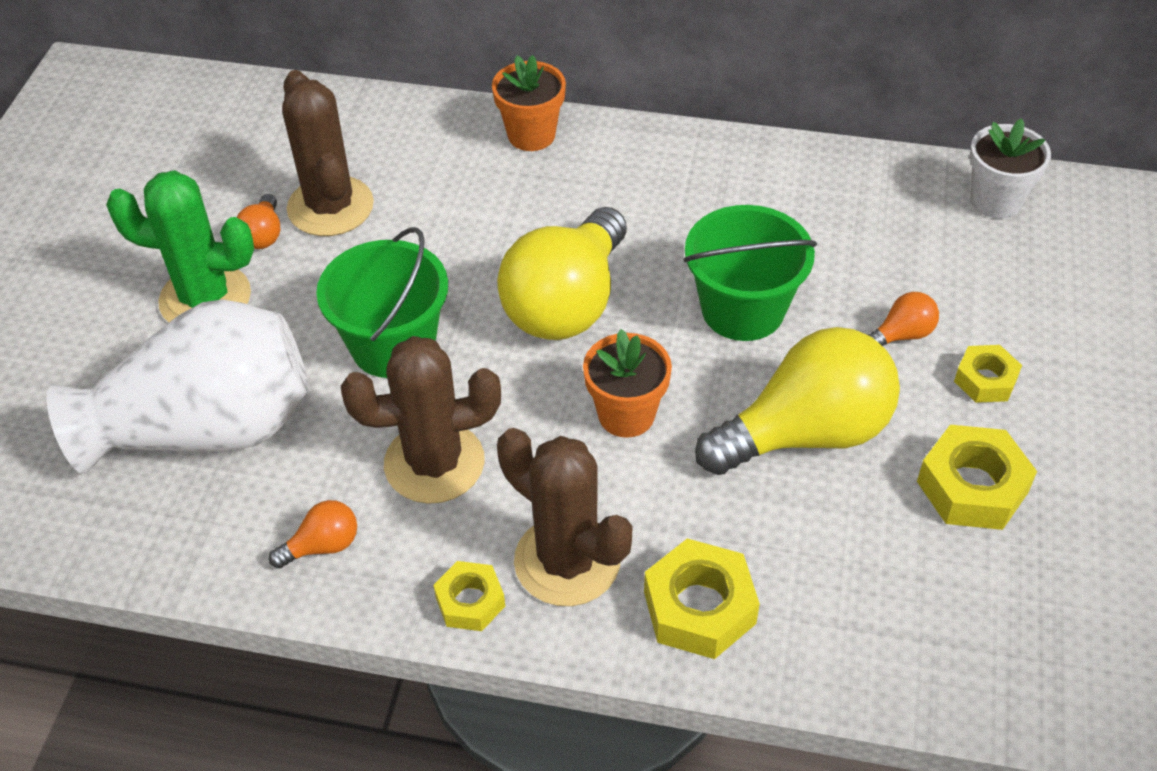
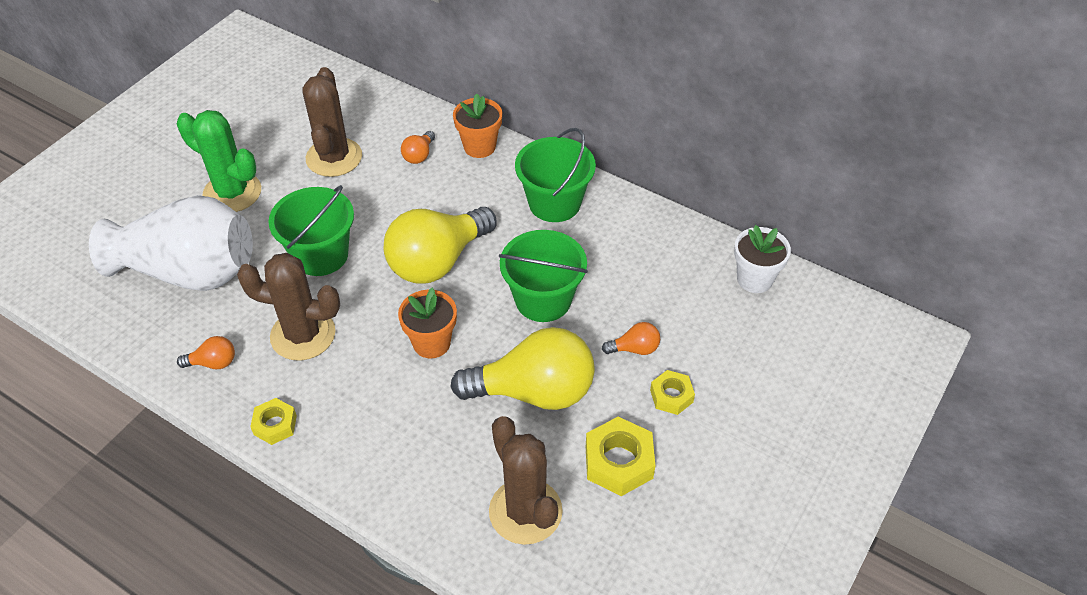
camera: 20 degrees right, 0 degrees up
orange light bulb [237,194,280,249] -> orange light bulb moved to [401,131,435,164]
brown cactus [497,428,633,606] -> brown cactus moved to [489,416,563,545]
yellow nut [644,539,760,659] -> none
none -> green bucket [515,128,596,222]

